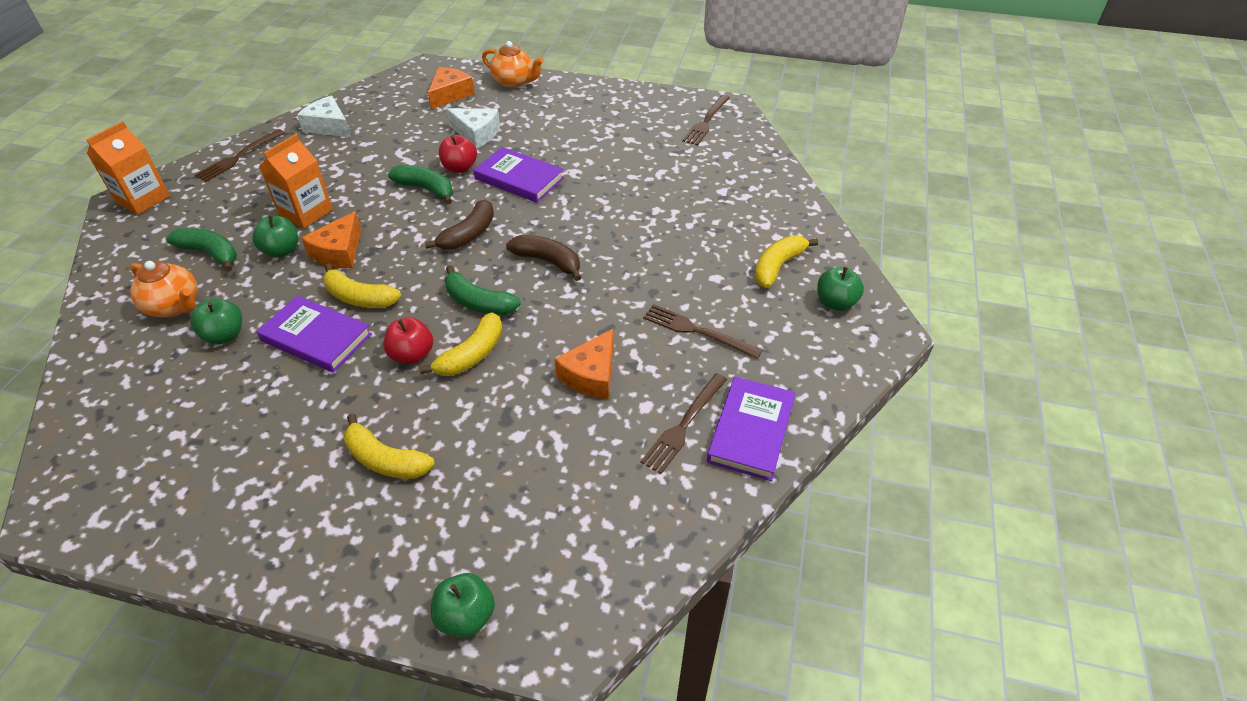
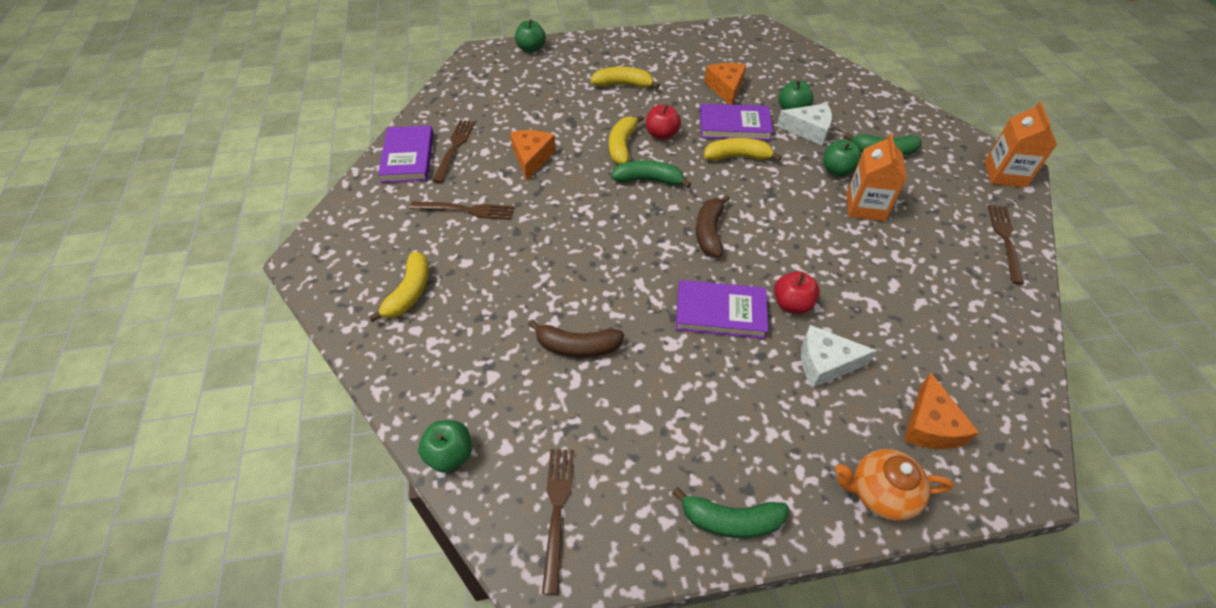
camera: 155 degrees right, 5 degrees up
orange teapot [130,261,198,317] -> none
white cheese [297,96,351,137] -> white cheese moved to [777,103,832,145]
orange cheese [301,211,361,268] -> orange cheese moved to [704,63,746,105]
green banana [388,165,453,204] -> green banana moved to [672,487,789,538]
brown banana [506,235,581,281] -> brown banana moved to [528,320,624,357]
green apple [817,267,864,311] -> green apple moved to [418,420,472,473]

